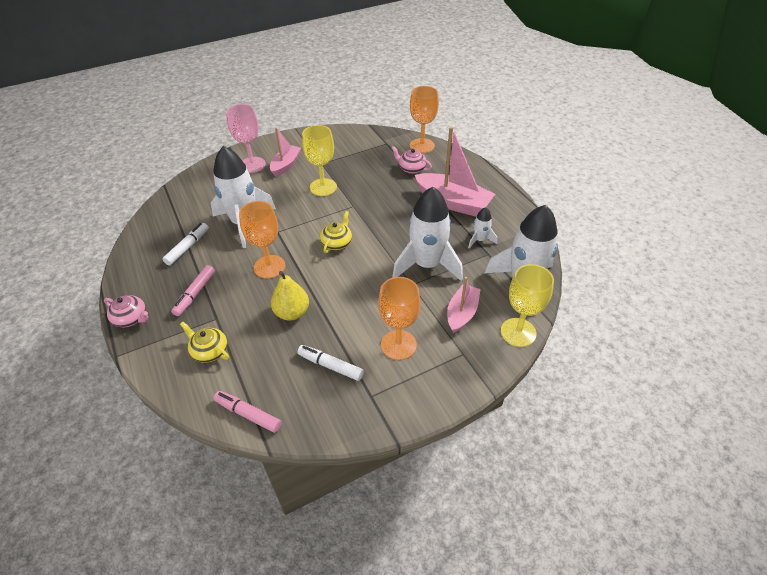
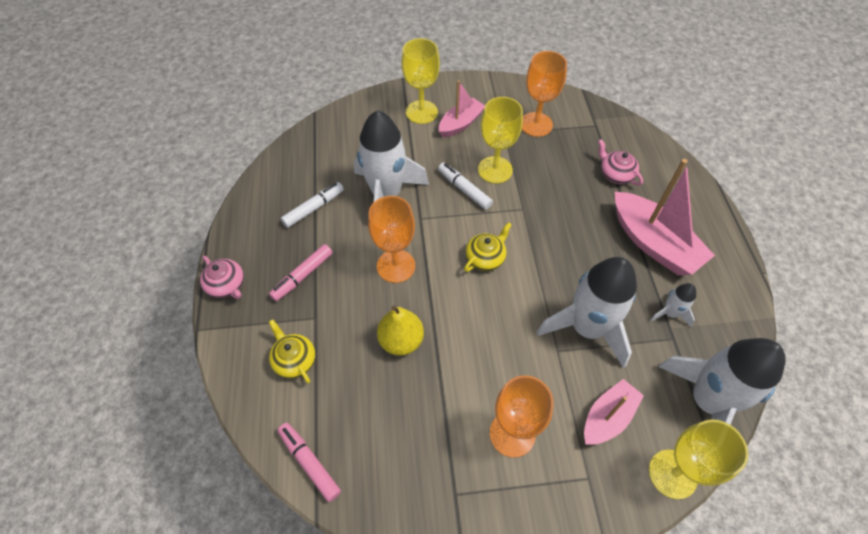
camera: 20 degrees right, 10 degrees up
pink goblet [226,104,266,173] -> yellow goblet [402,38,440,124]
white marker [297,345,364,381] -> white marker moved to [438,163,493,210]
orange goblet [410,86,439,153] -> orange goblet moved to [522,51,567,137]

